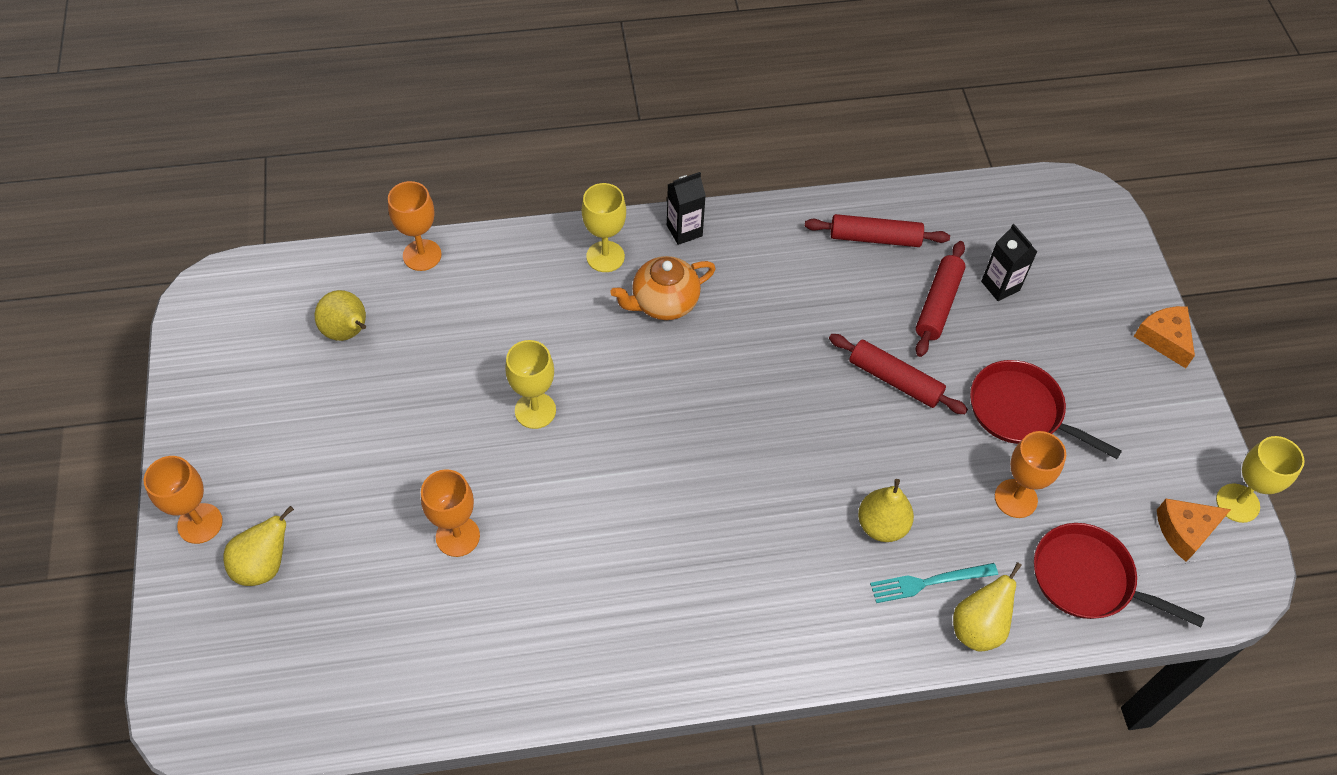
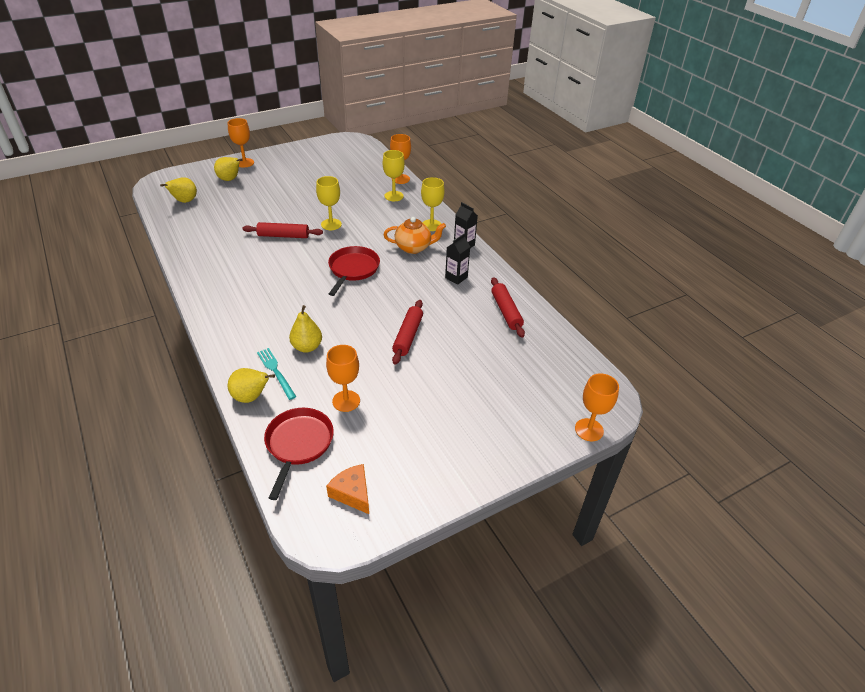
camera: 70 degrees right, 15 degrees down
yellow pear [315,290,366,341] -> yellow pear moved to [160,177,197,203]
orange goblet [421,469,480,557] -> orange goblet moved to [575,373,619,441]
orange teapot [611,256,716,320] -> orange teapot turned 135 degrees clockwise [384,217,446,254]
red rolling pin [916,241,966,357] -> red rolling pin moved to [242,222,323,238]
red pan [970,360,1122,459] -> red pan moved to [328,246,380,296]
black carton [981,224,1037,301] -> black carton moved to [445,233,470,285]
orange cheese [1133,306,1195,368] -> none
yellow goblet [1216,436,1305,523] -> yellow goblet moved to [382,150,405,201]

